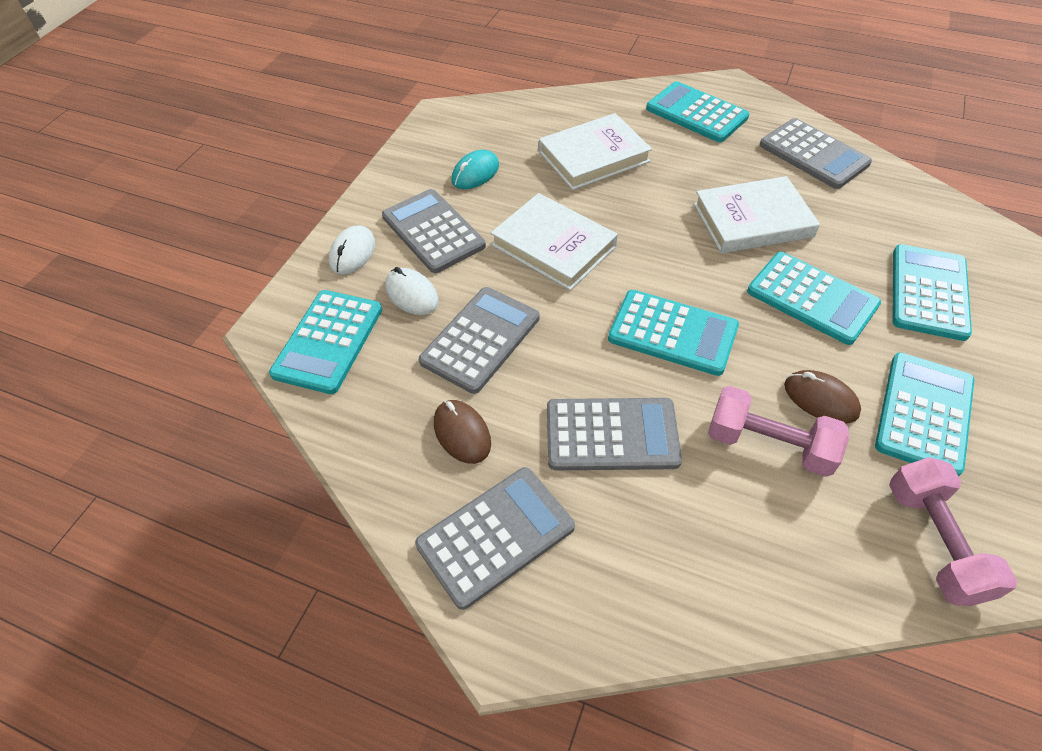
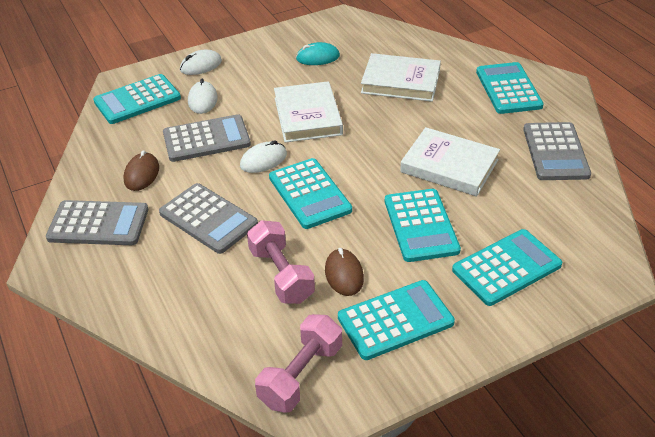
camera: 40 degrees right, 10 degrees down
grey calculator [382,189,486,273] -> none
none -> white mouse [240,140,287,173]

